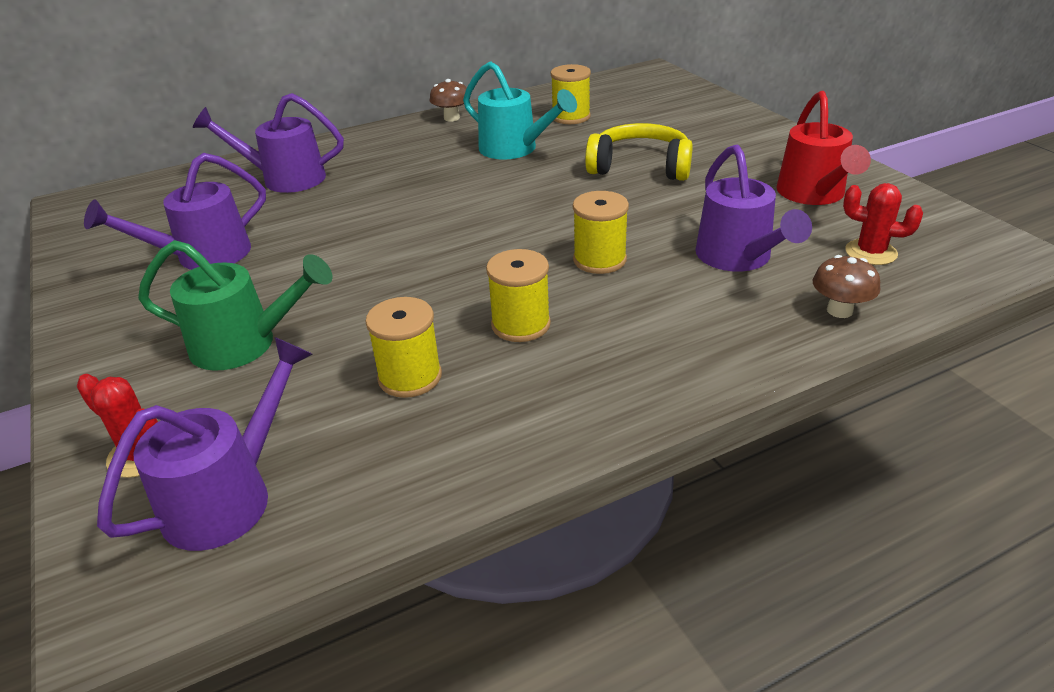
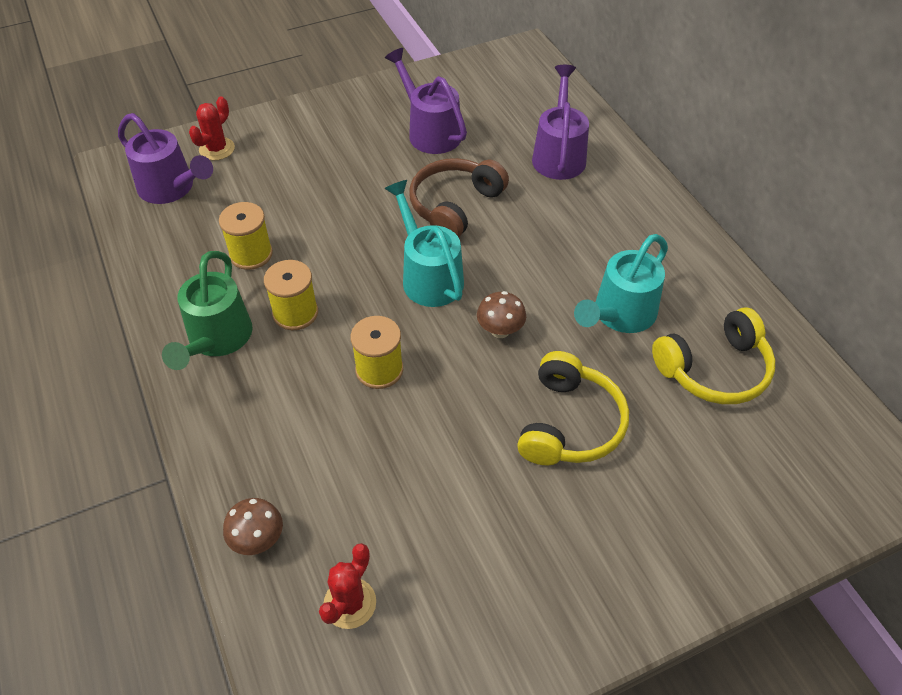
camera: 90 degrees right, 15 degrees up
green watering can [138,240,333,371] -> green watering can moved to [162,251,253,370]
brown mushroom [430,79,467,122] -> brown mushroom moved to [477,291,526,338]
yellow spool [551,64,591,124] -> yellow headphones [652,307,775,404]
purple watering can [695,144,812,272] -> none
red watering can [776,91,871,205] -> none
none -> turquoise watering can [384,180,464,307]
none -> brown headphones [409,158,509,238]

